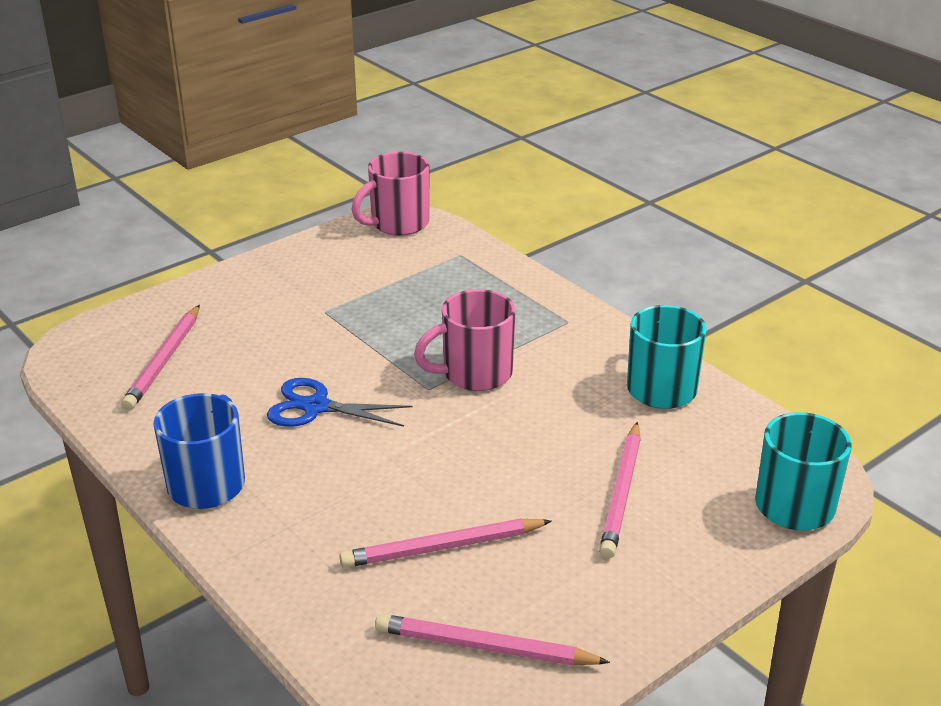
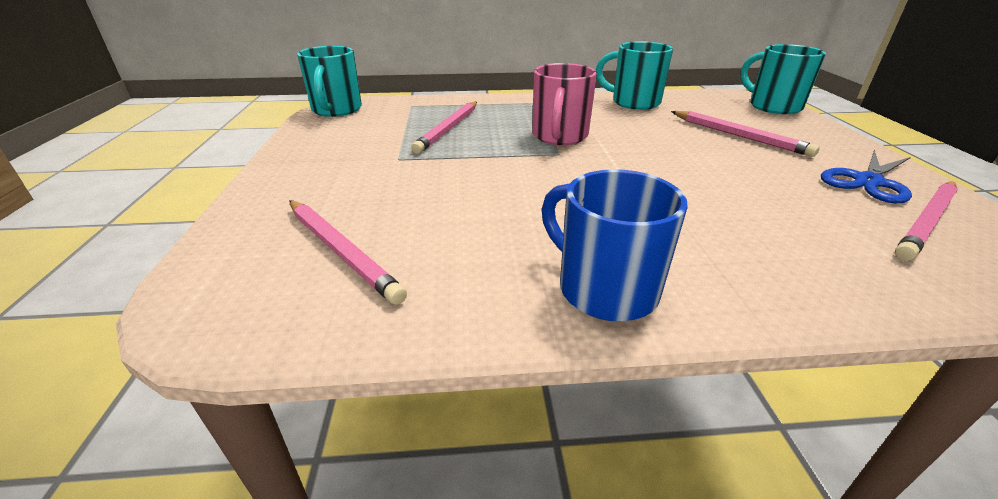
camera: 55 degrees left, 0 degrees up
blue scissors [267,378,413,427] -> blue scissors moved to [821,150,912,203]
pink pencil [339,519,552,568] -> pink pencil moved to [411,102,477,154]
pink mug [352,152,429,236] -> turquoise mug [297,46,362,117]

